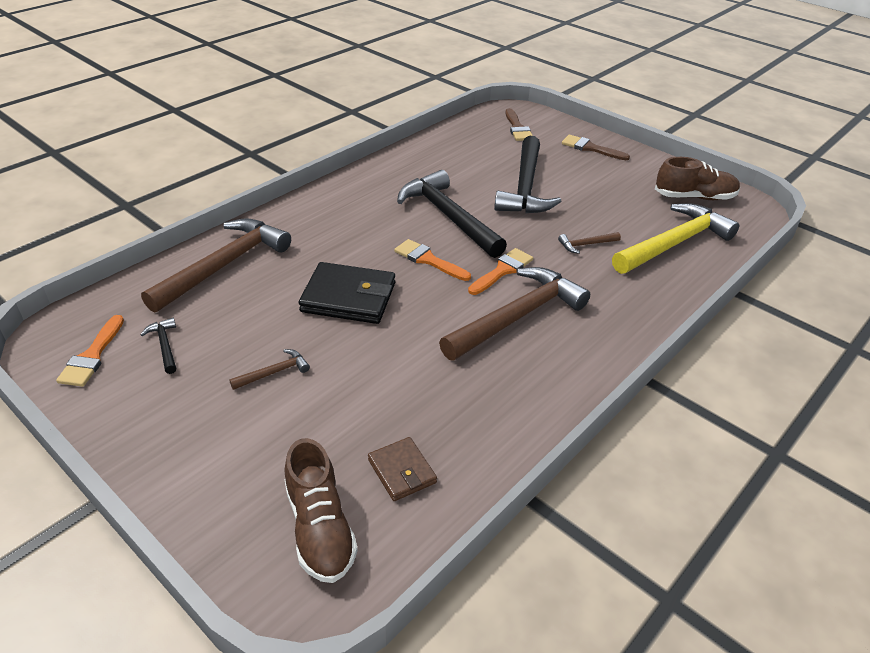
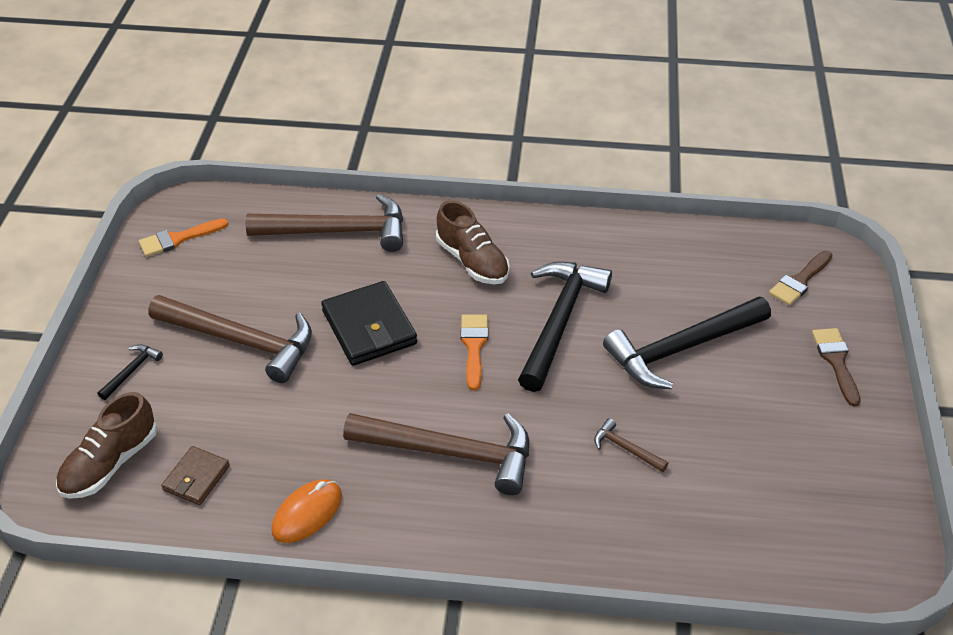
camera: 55 degrees right, 5 degrees up
black hammer [141,318,176,374] -> black hammer moved to [98,344,163,400]
brown hammer [229,349,310,390] -> brown hammer [148,295,312,383], size x2.38
orange brush [468,248,533,295] -> none
yellow hammer [612,203,739,274] -> none
brown shoe [655,157,740,200] -> brown shoe moved to [436,201,510,284]
none -> orange mouse [272,479,342,543]

